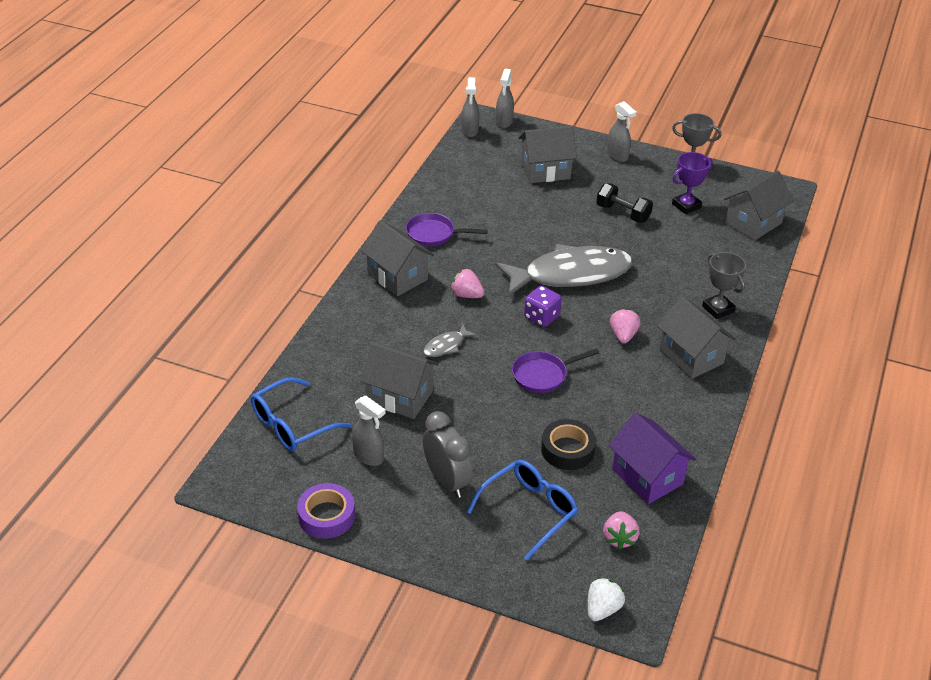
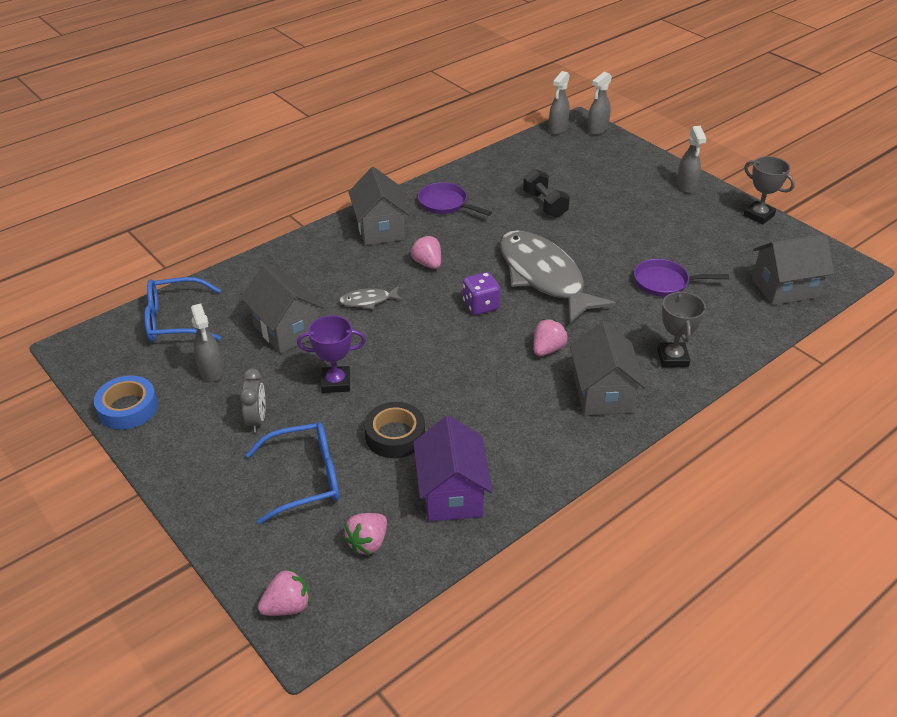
camera: 30 degrees right, 0 degrees up
purple tape [297,483,355,539] -> blue tape [94,375,158,430]
grey clock [423,411,473,498] -> grey clock [240,369,266,432], size x0.66
grey fish [495,244,633,296] -> grey fish turned 135 degrees counterclockwise [500,230,616,323]
purple pan [512,349,599,393] -> purple pan moved to [634,259,729,297]
grey house [519,126,577,183] -> none
white strawberry [588,577,625,621] -> pink strawberry [258,569,310,616]
black dumbbell [596,183,653,223] -> black dumbbell moved to [523,169,570,218]
purple trophy [672,152,713,214] -> purple trophy moved to [297,315,366,393]

